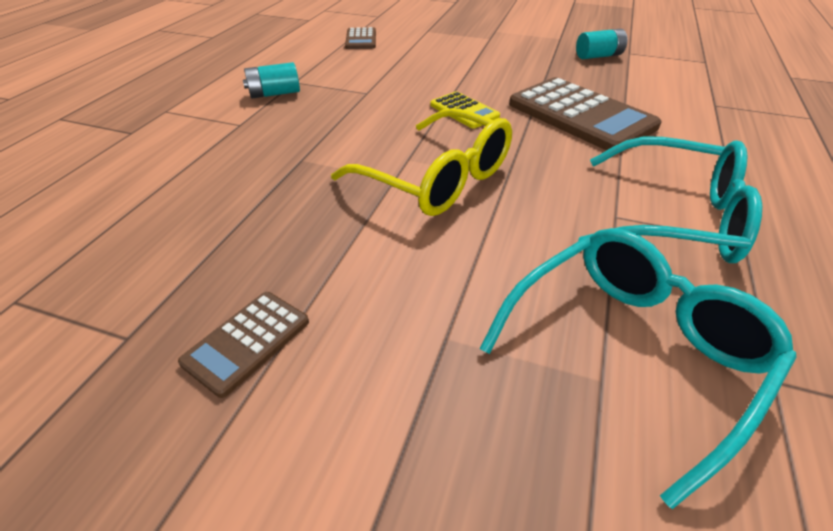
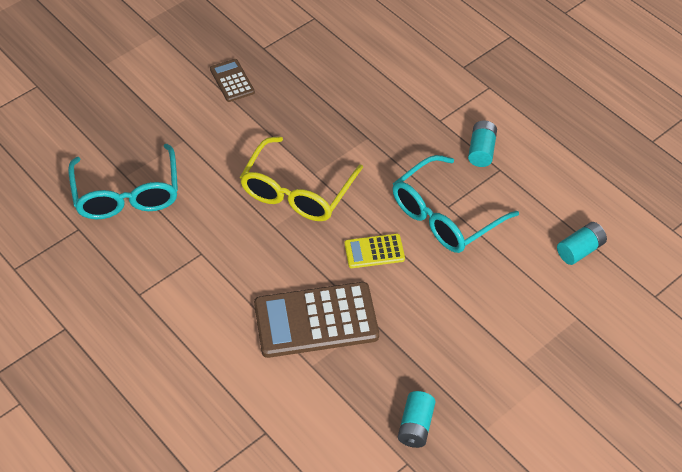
camera: 120 degrees right, 10 degrees up
yellow glasses [331,108,512,216] -> yellow glasses turned 45 degrees counterclockwise [240,136,363,221]
brown calculator [345,27,376,49] -> turquoise battery [557,222,607,265]
turquoise glasses [578,137,762,263] -> turquoise glasses moved to [392,155,519,253]

